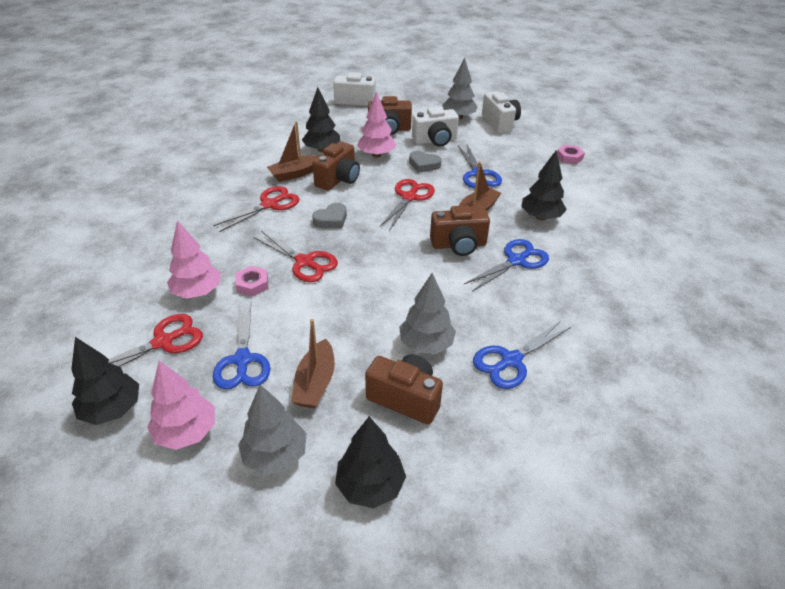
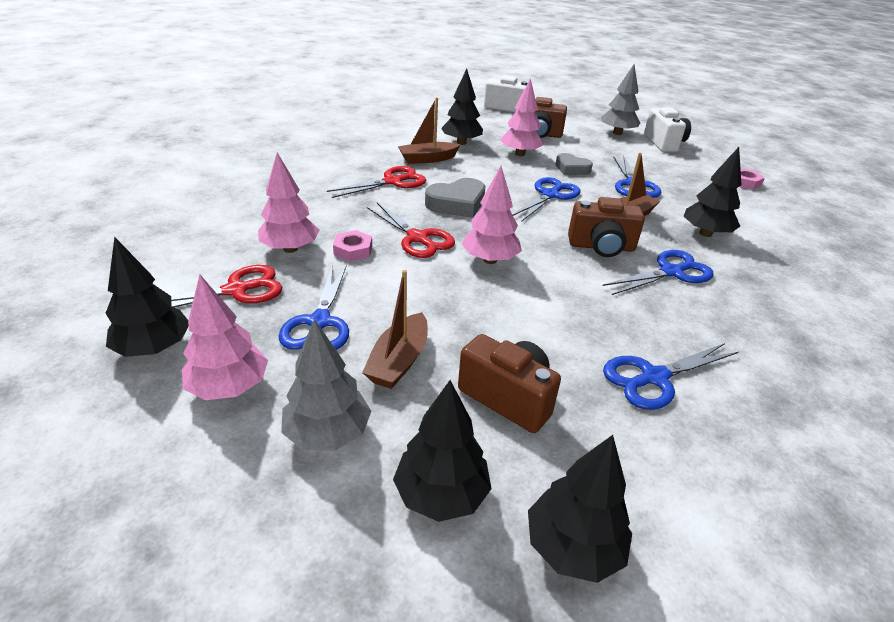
camera: 10 degrees right, 5 degrees down
brown camera [312,141,360,191] -> none
grey heart [312,203,347,228] -> grey heart [425,178,485,218], size x1.50
red scissors [380,179,435,231] -> blue scissors [512,177,580,222]
grey tree [399,273,456,354] -> none
white camera [412,107,459,147] -> none
none -> pink tree [461,166,522,264]
none -> black tree [528,435,632,583]

